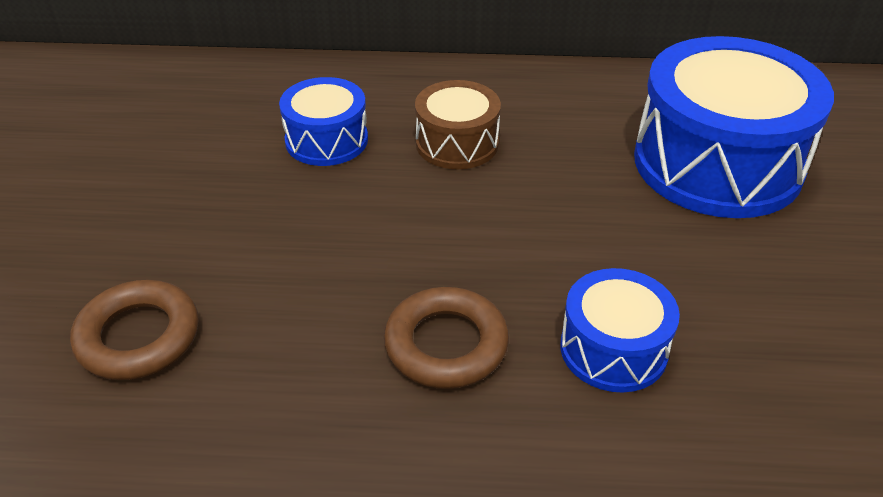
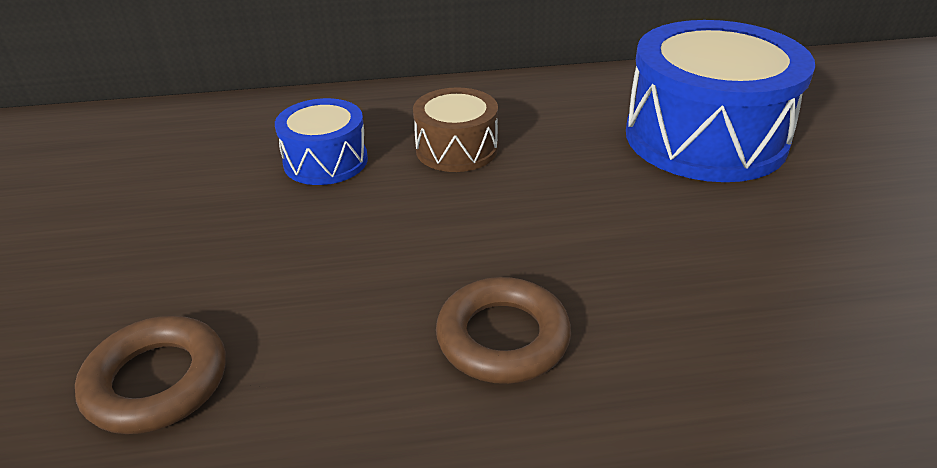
camera: 10 degrees left, 5 degrees down
blue drum [560,268,680,392] -> none

